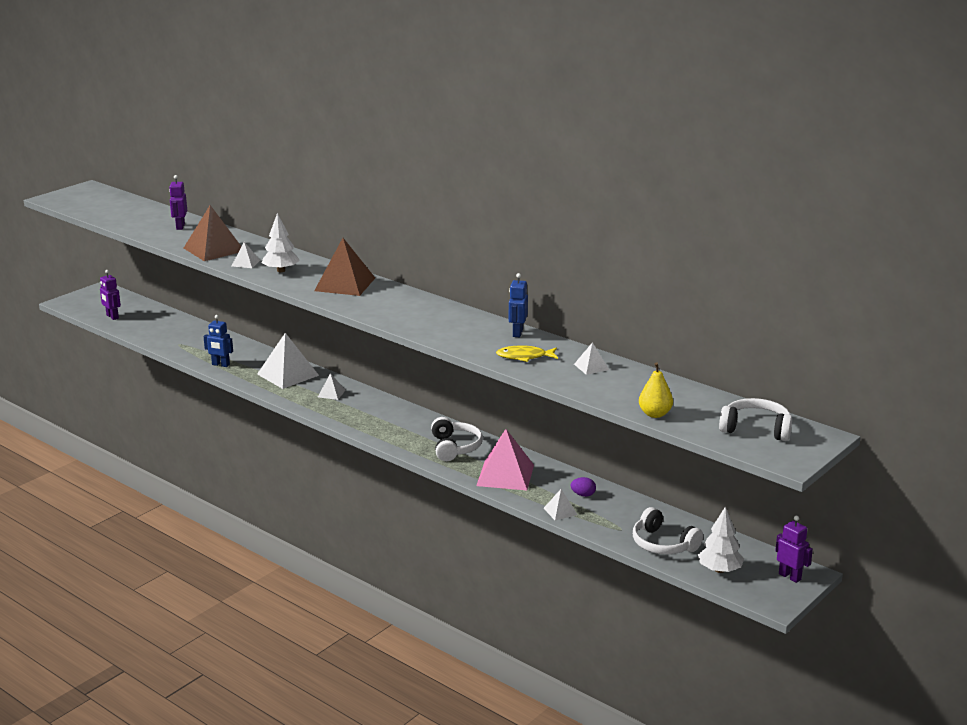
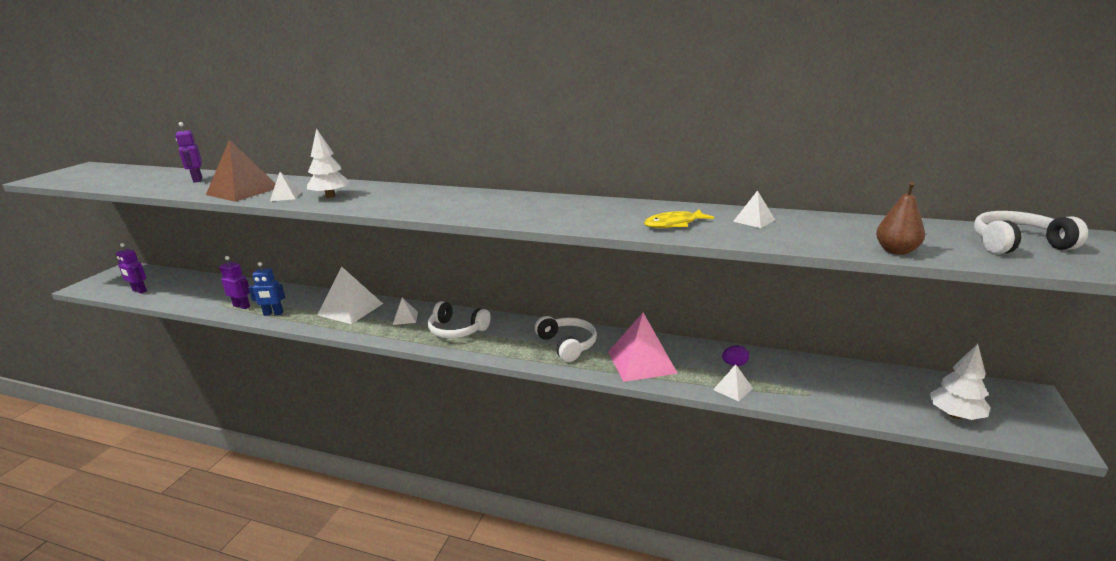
camera: 20 degrees left, 0 degrees up
brown pyramid [314,238,375,296] -> none
blue robot [509,273,528,337] -> none
white headphones [633,507,703,554] -> white headphones moved to [428,301,490,338]
yellow pear [639,362,673,418] -> brown pear [876,182,925,255]
purple robot [775,516,813,583] -> purple robot moved to [220,256,250,309]

